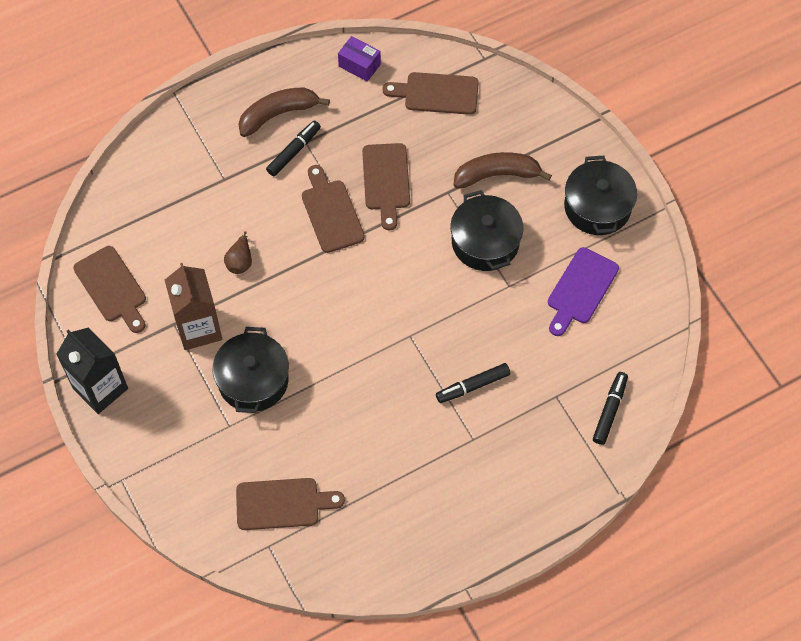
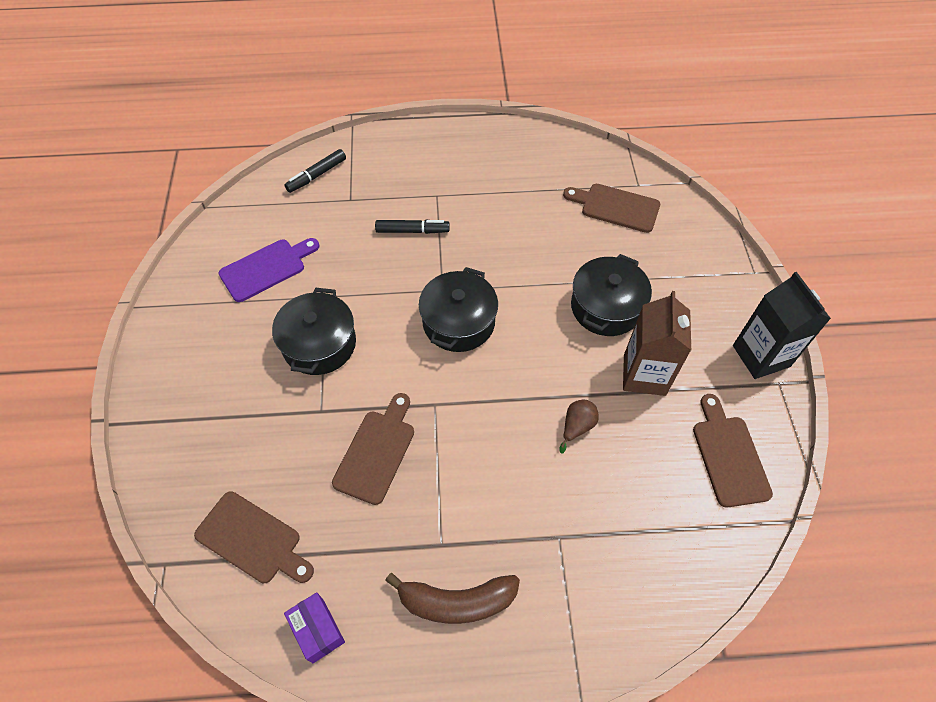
camera: 155 degrees left, 5 degrees down
black marker [266,121,321,176] -> none
brown cutting board [302,165,365,253] -> none
brown banana [453,152,552,189] -> none
black pot [564,156,637,235] -> black pot moved to [419,267,498,352]

